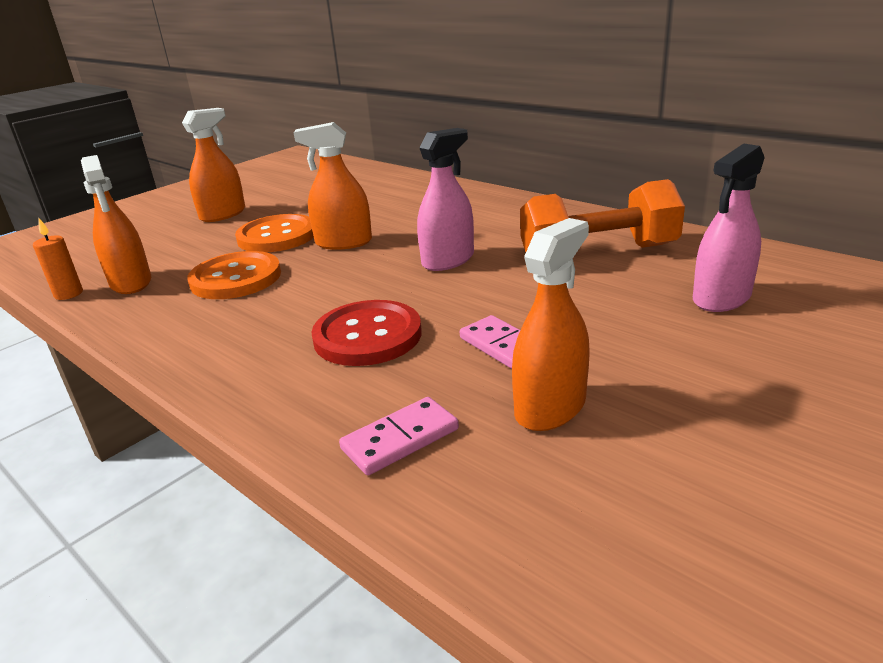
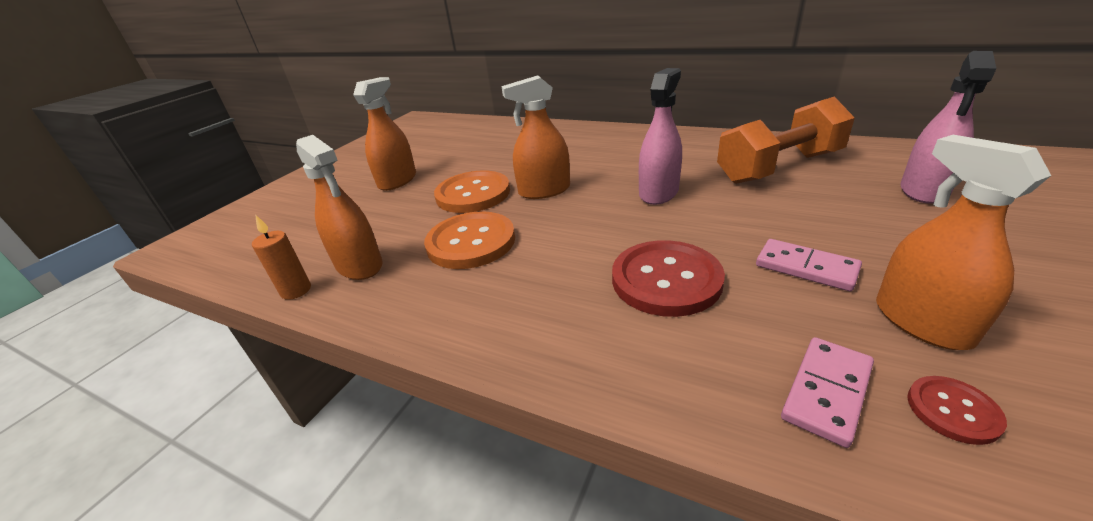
camera: 15 degrees left, 5 degrees up
orange spray bottle [512,218,590,431] -> orange spray bottle turned 45 degrees counterclockwise [876,135,1051,350]
none -> red button [907,376,1007,445]

